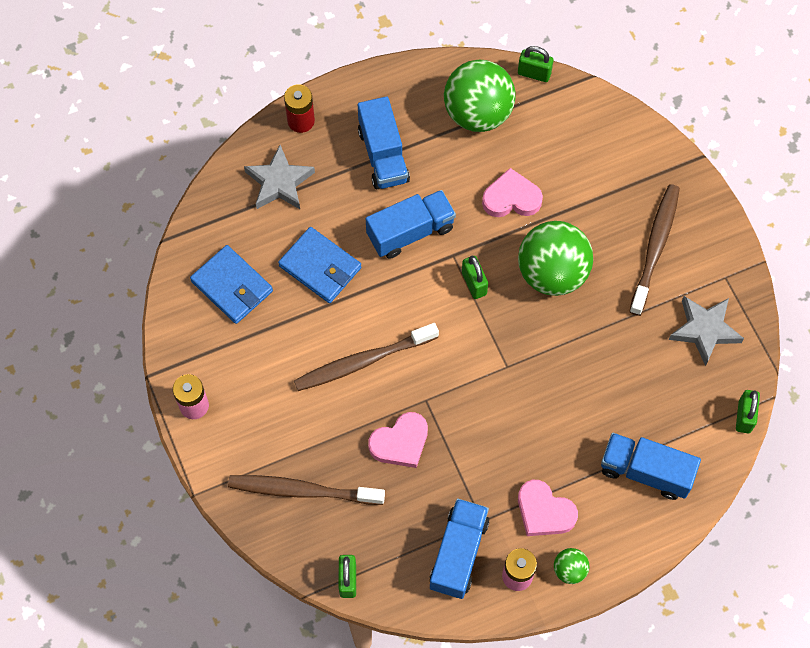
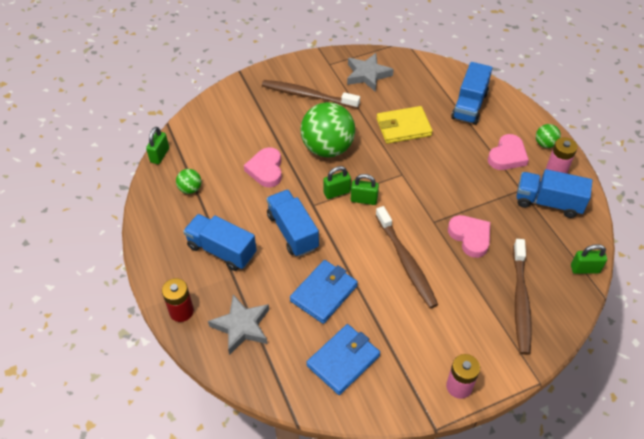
camera: 90 degrees left, 15 degrees down
blue truck [358,96,410,189] -> blue truck turned 135 degrees counterclockwise [183,214,256,271]
green ball [444,60,515,132] -> green ball [176,169,201,194], size x0.45
green padlock [736,390,760,433] -> green padlock moved to [351,174,379,205]
none -> yellow wallet [377,106,433,144]

